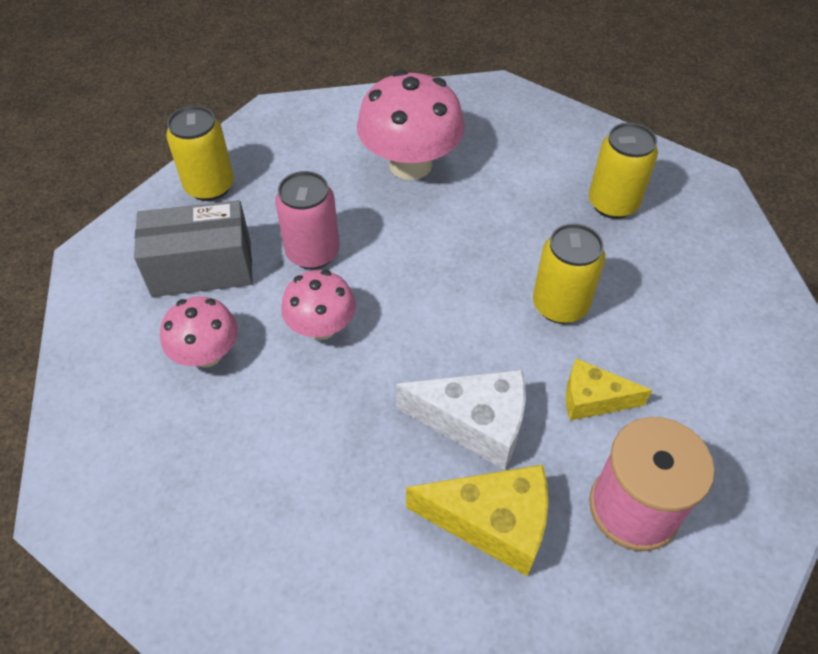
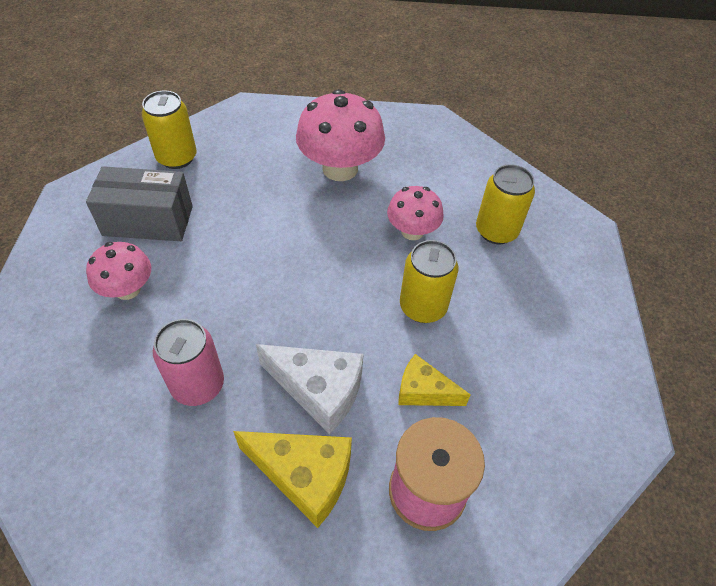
camera: 10 degrees right, 0 degrees up
pink can [275,171,340,269] -> pink can moved to [153,319,224,406]
pink mushroom [281,270,356,340] -> pink mushroom moved to [387,186,444,240]

